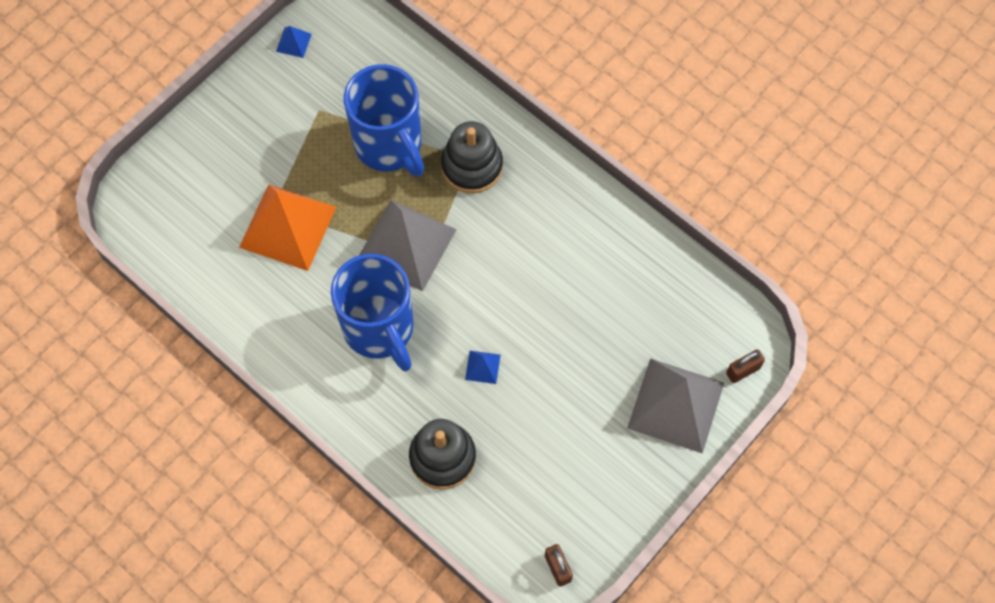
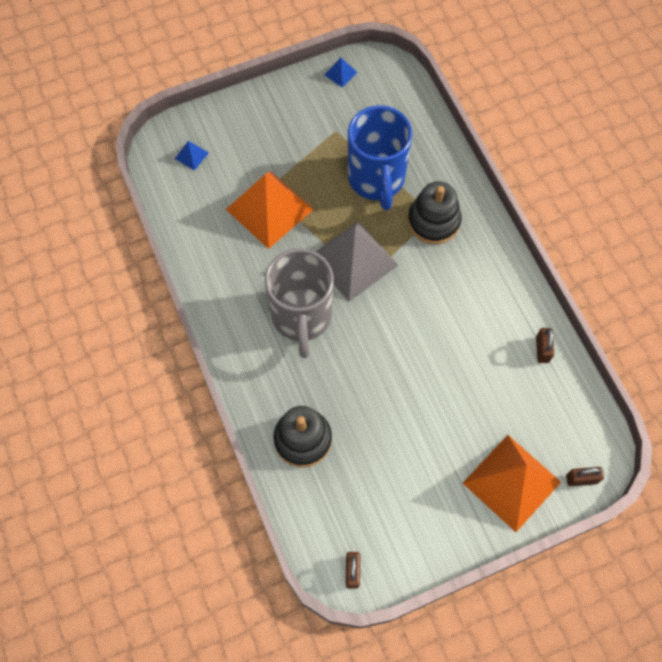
camera: 25 degrees right, 0 degrees up
blue mug [331,254,414,371] -> grey mug [264,248,334,358]
blue pyramid [465,351,501,384] -> blue pyramid moved to [175,141,209,171]
grey pyramid [627,358,724,454] -> orange pyramid [463,435,561,532]
none -> brown padlock [536,328,554,363]

